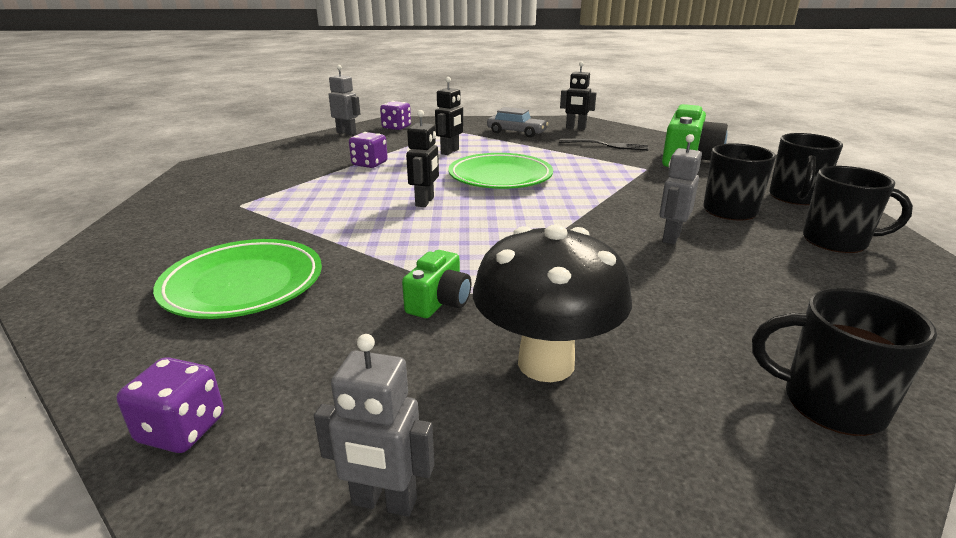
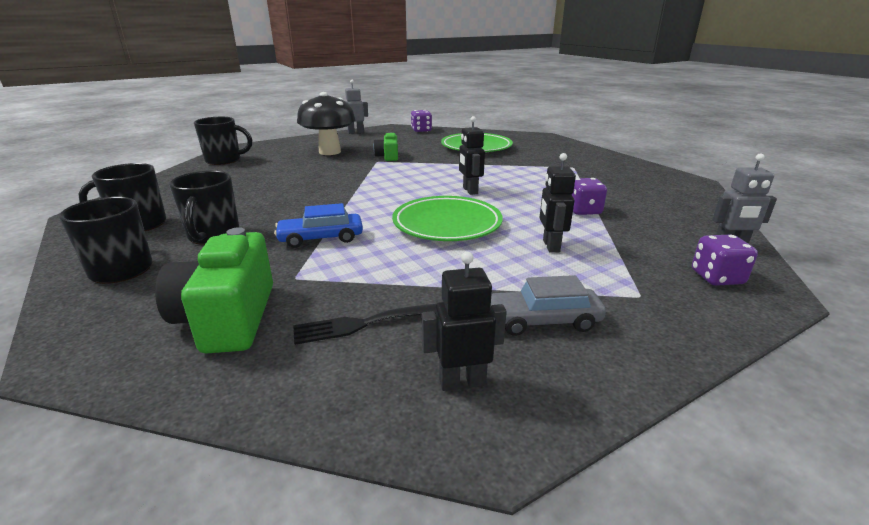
camera: 150 degrees right, 0 degrees up
grey robot [659,134,702,244] -> none
none -> blue car [274,203,363,248]

